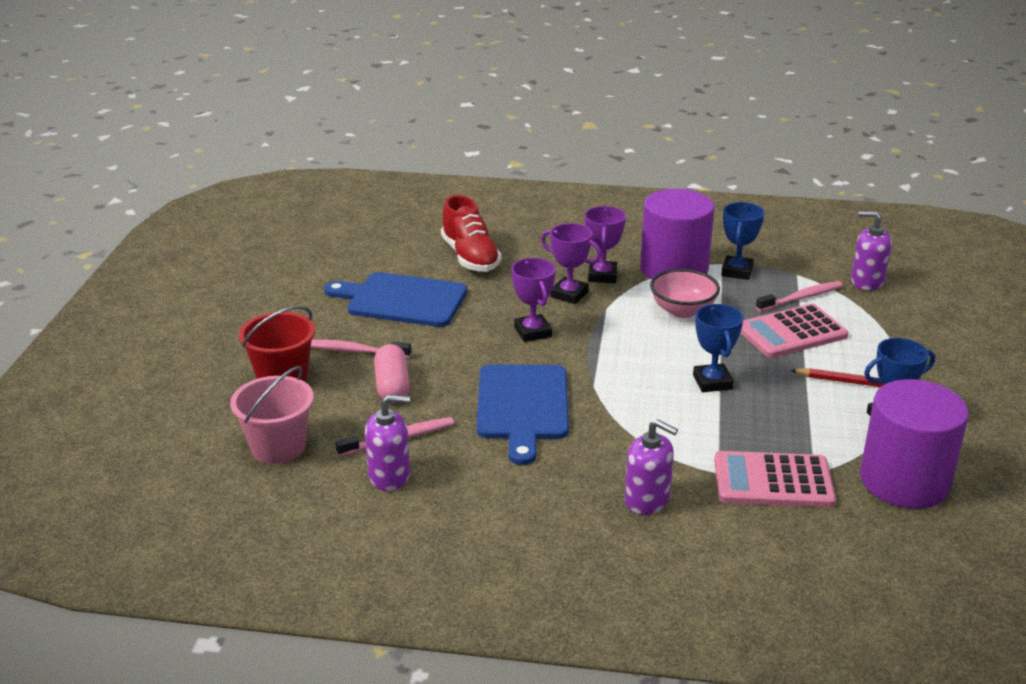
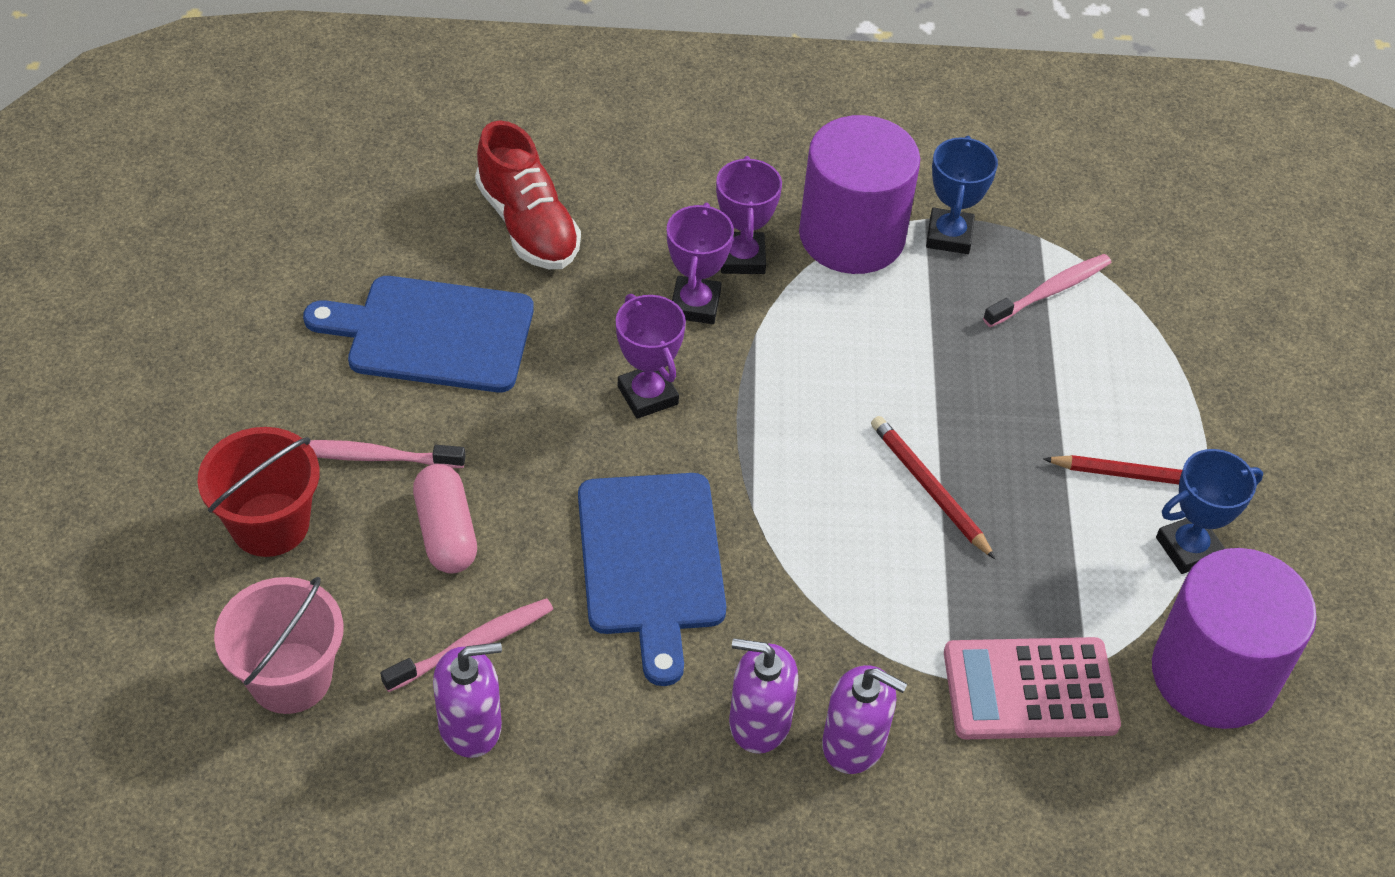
camera: 10 degrees left, 20 degrees up
purple trophy [541,223,601,304] -> purple trophy turned 75 degrees clockwise [667,203,734,324]
pink bowl [650,269,720,318] -> none
blue trophy [693,304,743,392] -> red pencil [871,416,995,559]
pink calculator [740,304,848,358] -> none
purple soap dispenser [851,211,892,291] -> purple soap dispenser moved to [729,638,798,754]

